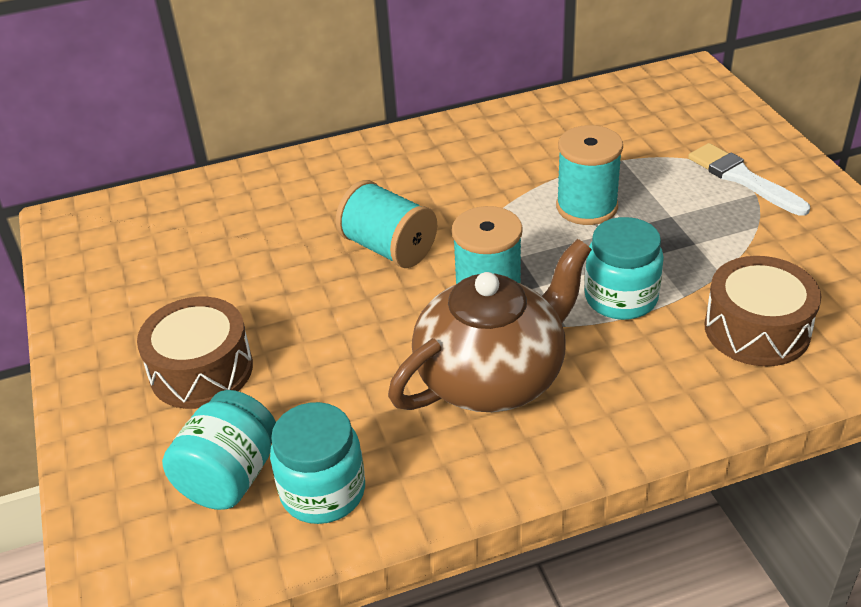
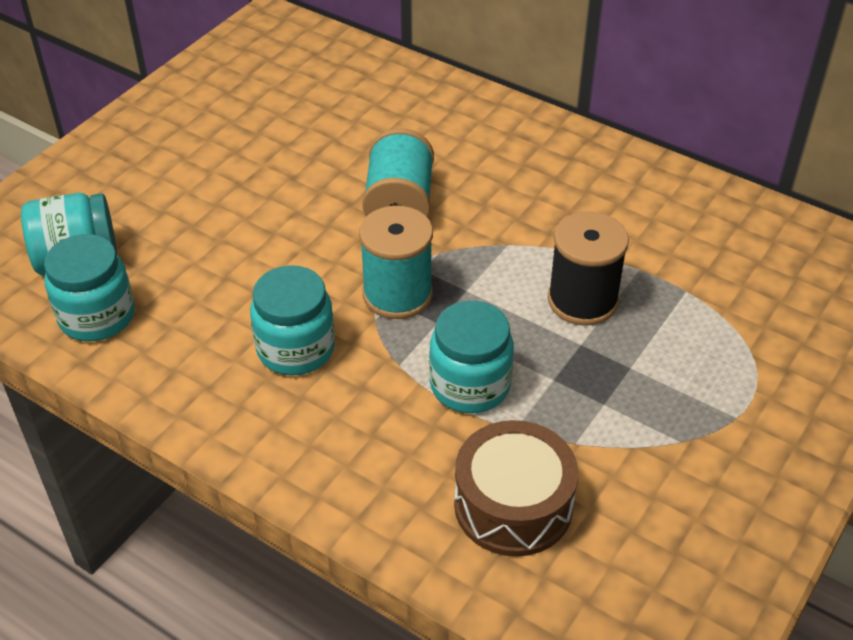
camera: 50 degrees right, 5 degrees up
brown drum [137,297,253,409] -> none
brown teapot [388,239,592,412] -> turquoise jar [250,265,335,376]
turquoise spool [556,125,623,225] -> black spool [548,211,629,326]
white brush [688,143,810,216] -> none

